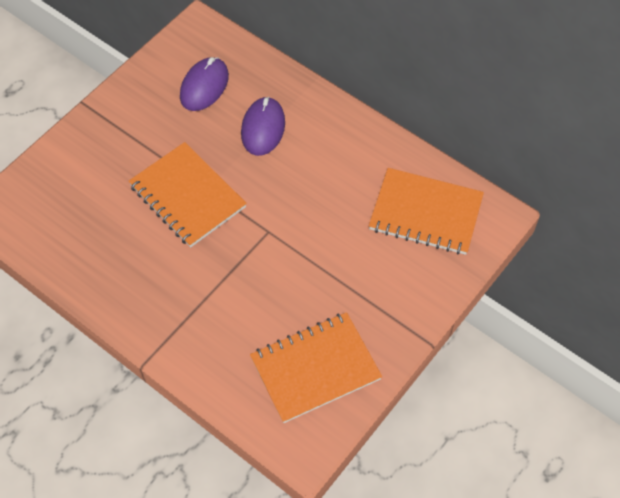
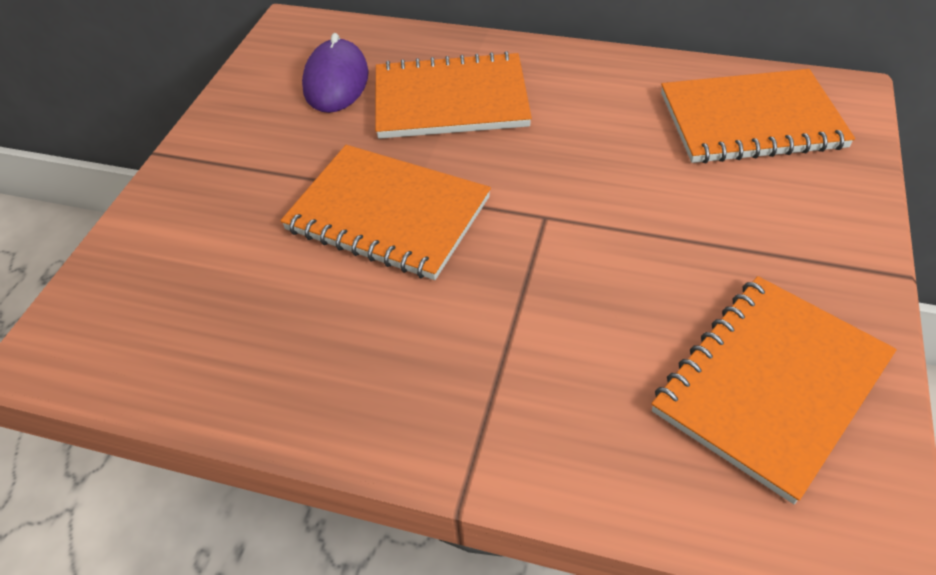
camera: 20 degrees left, 10 degrees down
purple mouse [241,97,285,156] -> orange notebook [375,51,532,139]

